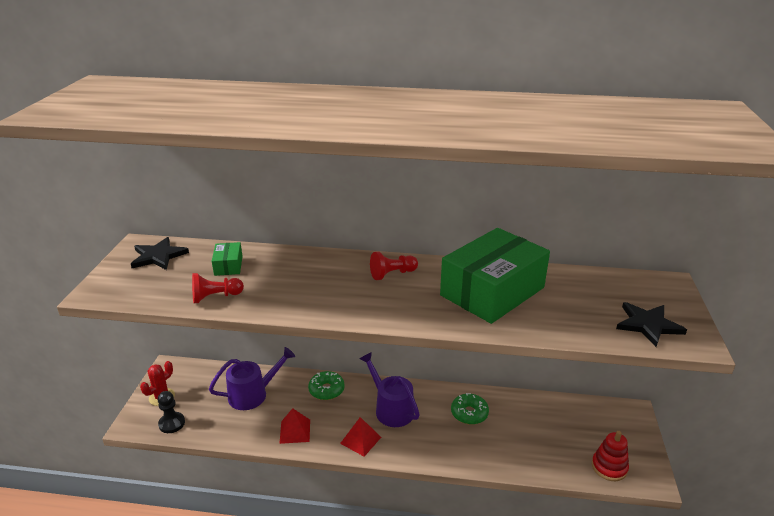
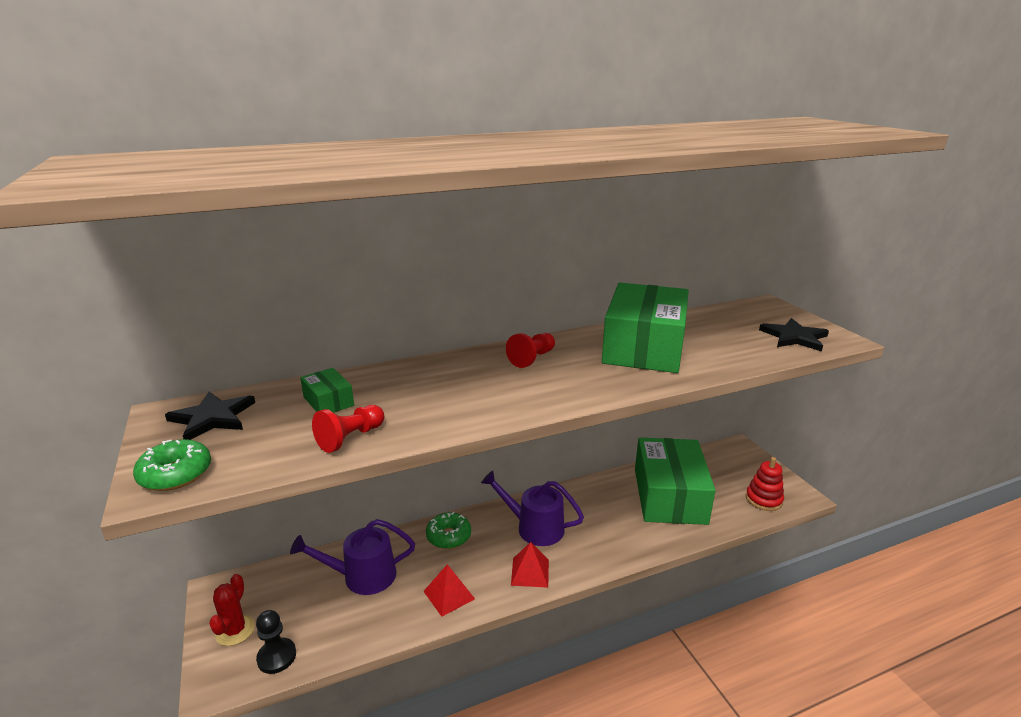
camera: 30 degrees left, 5 degrees down
purple watering can [209,347,295,410] -> purple watering can turned 135 degrees counterclockwise [290,519,415,595]
green donut [451,393,489,425] -> green donut moved to [133,439,211,491]
none -> green box [635,438,716,525]

